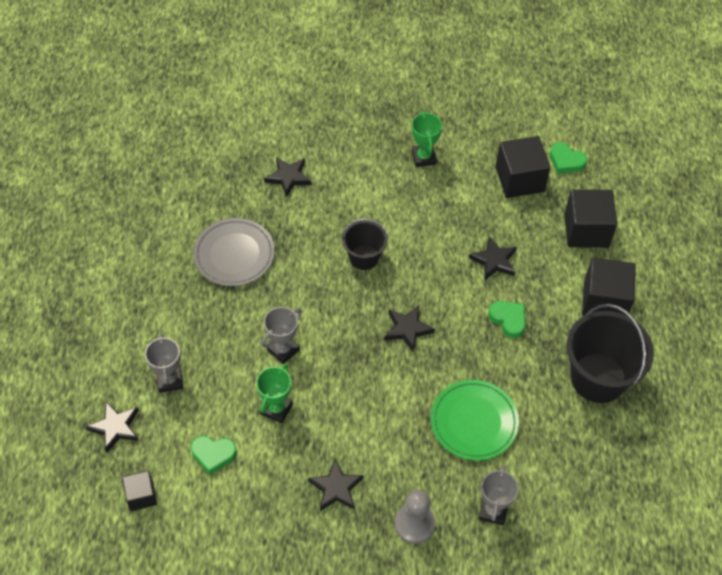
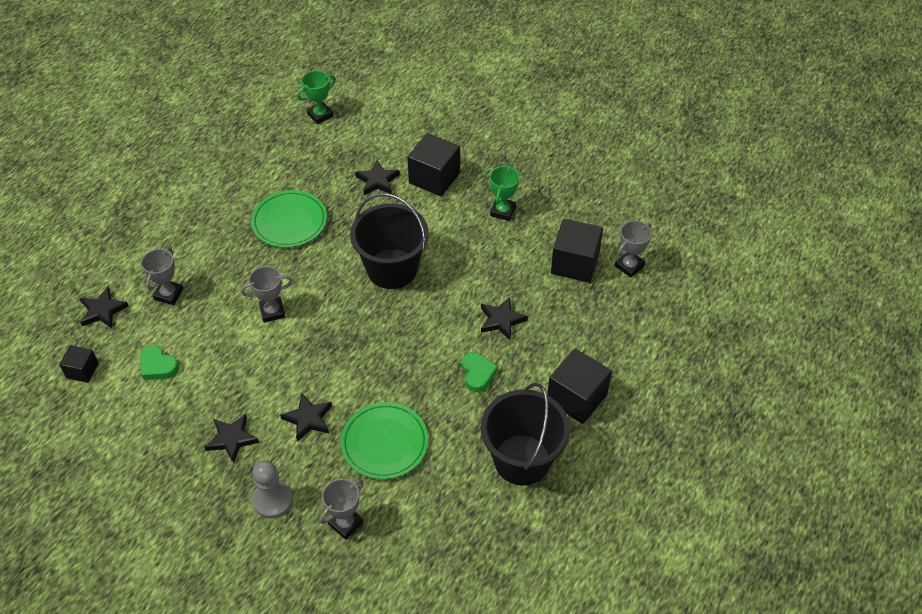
camera: 30 degrees right, 5 degrees down
grey plate [193,218,275,286] -> green plate [251,190,327,248]
green trophy [256,364,293,423] -> green trophy moved to [297,70,336,124]
black bucket [341,218,388,270] -> black bucket [350,193,429,289], size x1.77
black star [384,305,435,352] -> black star moved to [280,394,332,442]
green heart [549,143,587,174] -> grey trophy [615,221,652,278]
black cube [564,189,617,248] -> black cube moved to [407,133,460,196]

